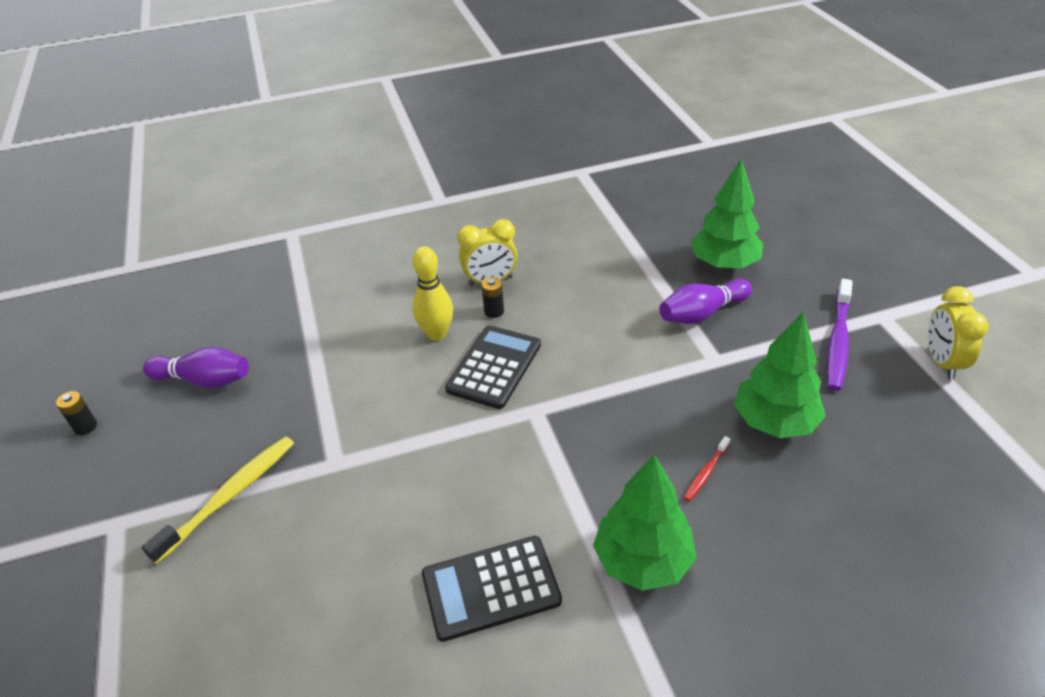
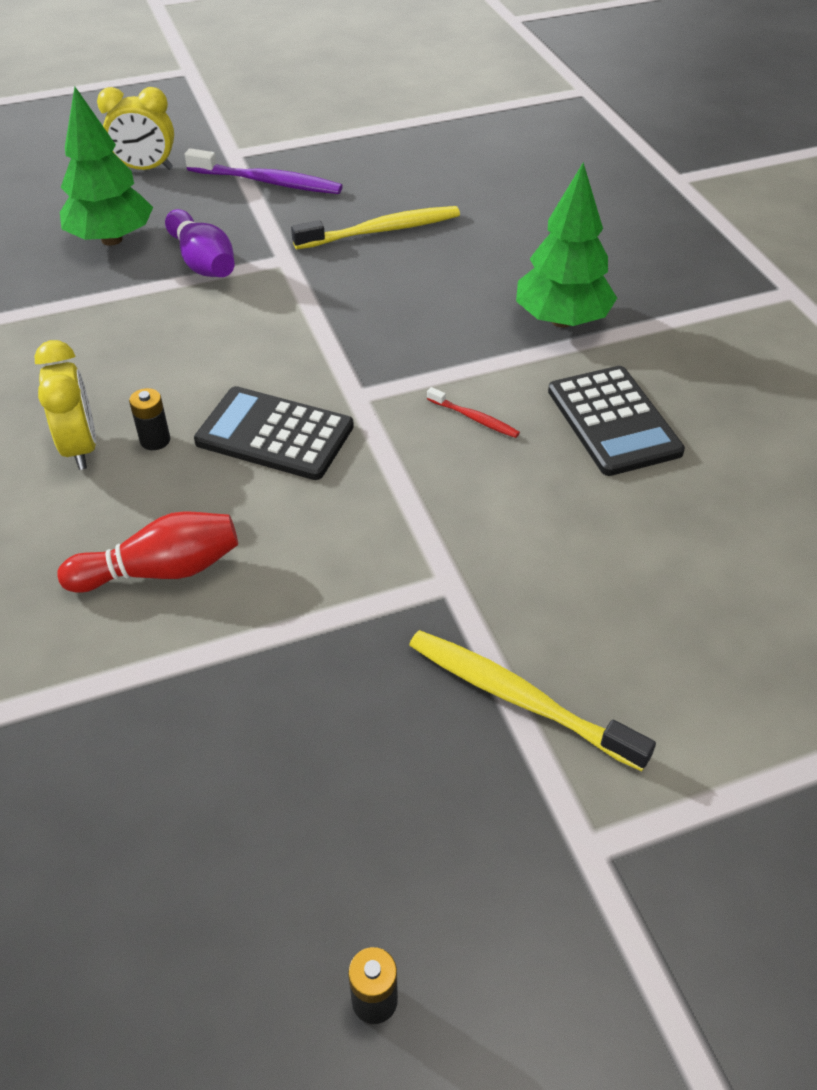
camera: 95 degrees left, 5 degrees up
purple bowling pin [143,347,249,388] -> none
yellow bowling pin [413,246,453,341] -> none
red toothbrush [683,436,730,501] -> red toothbrush moved to [427,387,520,438]
green tree [734,311,826,438] -> yellow toothbrush [291,206,460,249]
yellow clock [928,286,988,380] -> yellow clock moved to [97,87,174,170]
none -> red bowling pin [57,511,238,593]

